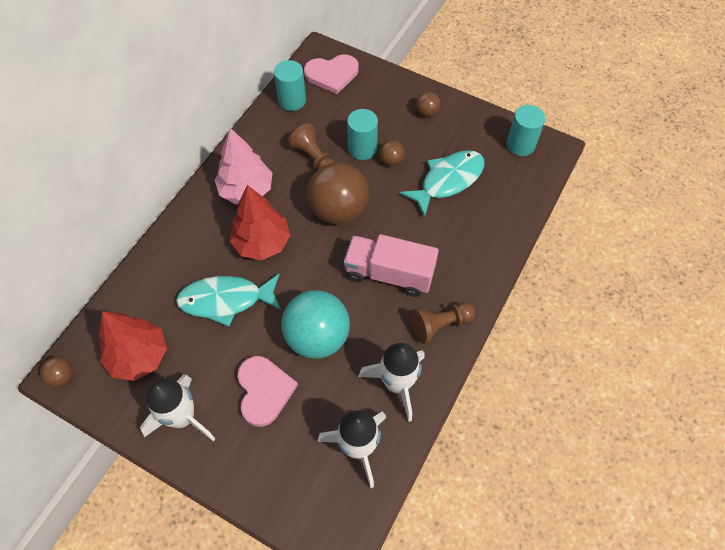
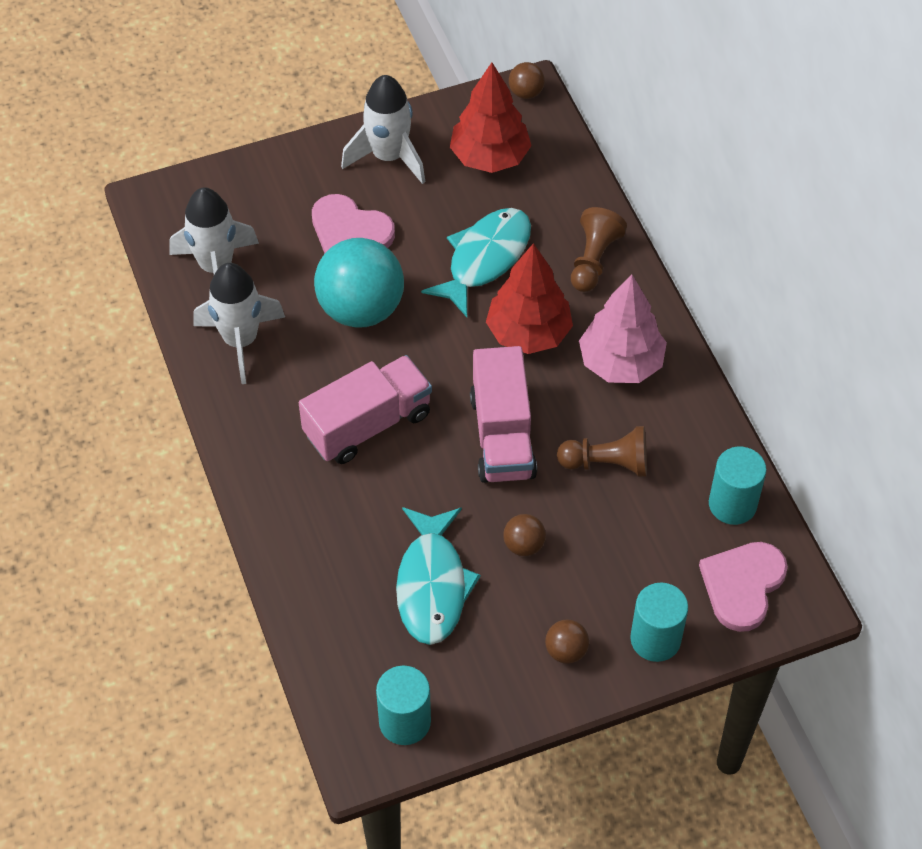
camera: 130 degrees right, 5 degrees down
brown ball [307,162,369,224] -> pink truck [470,346,537,483]
turquoise cylinder [347,109,378,160] -> turquoise cylinder moved to [630,583,688,662]
brown pawn [411,302,475,344] -> brown pawn moved to [571,207,627,292]

